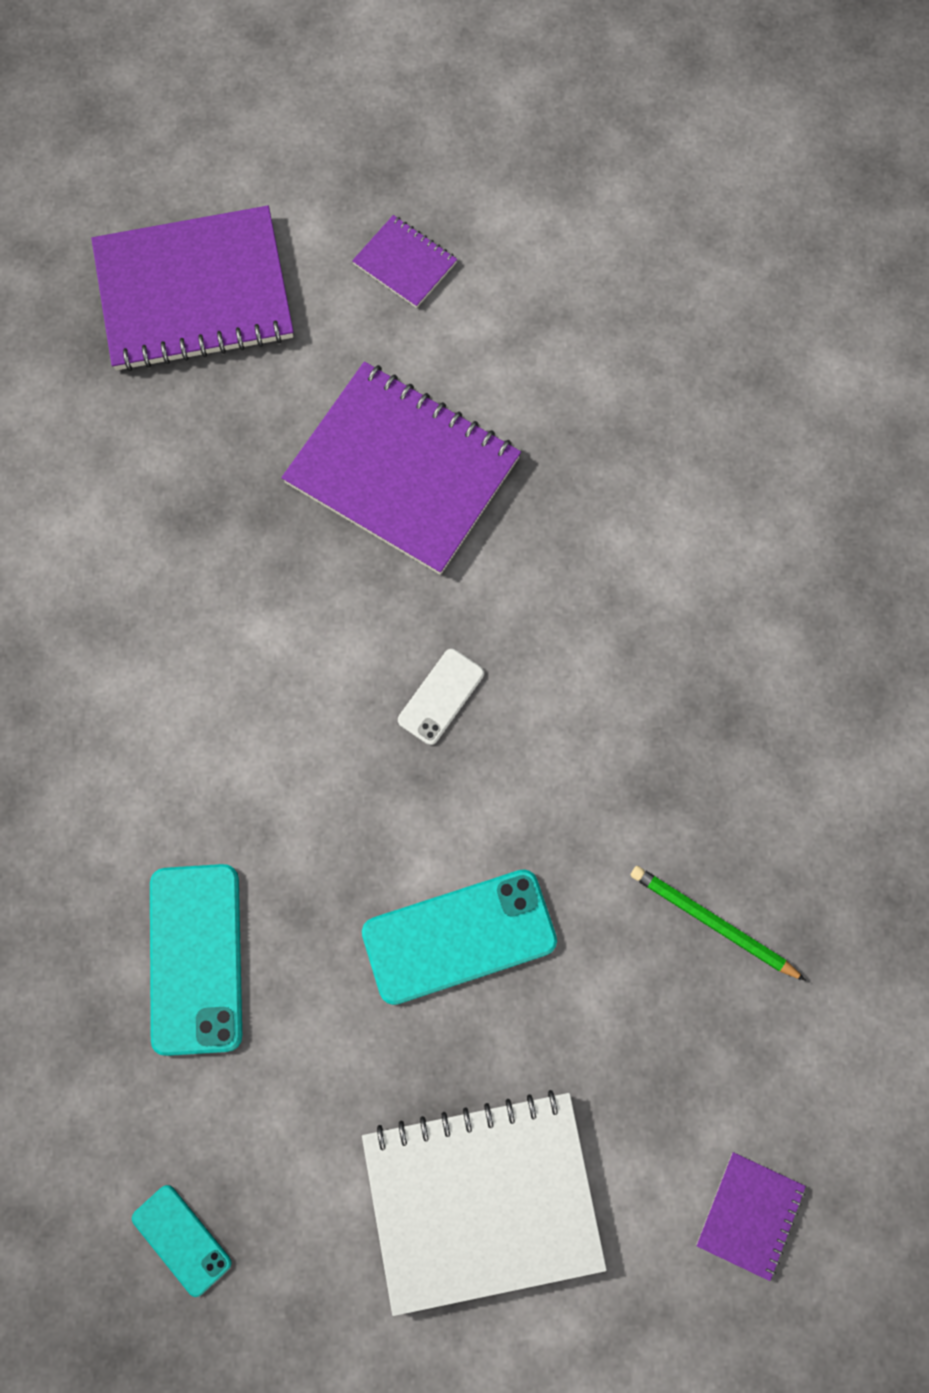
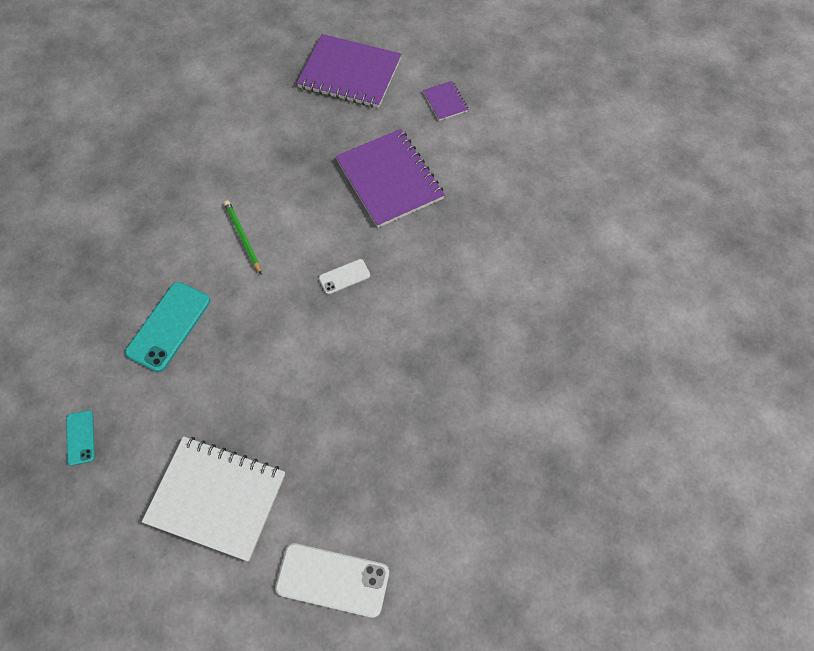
camera: 30 degrees right, 10 degrees down
turquoise phone [362,869,557,1005] -> none
green pencil [630,866,806,981] -> green pencil moved to [224,200,261,274]
purple notebook [696,1152,806,1281] -> white phone [275,543,389,618]

